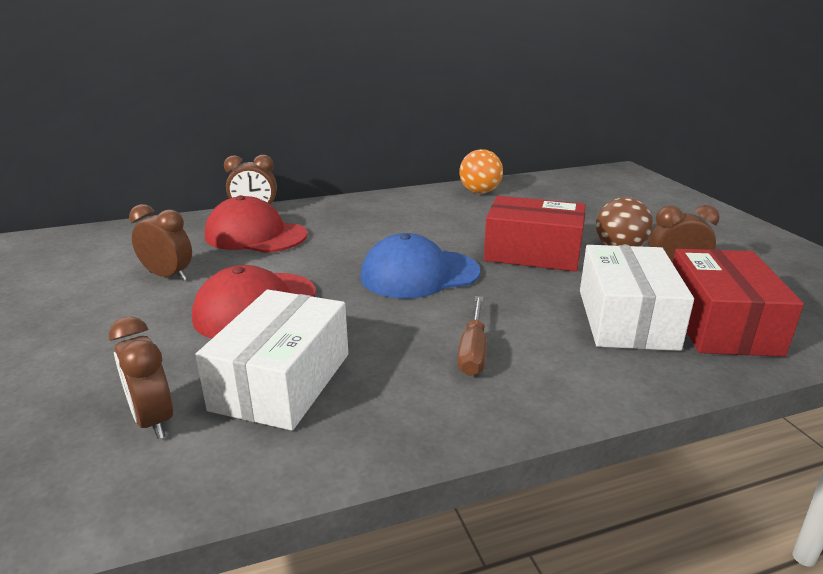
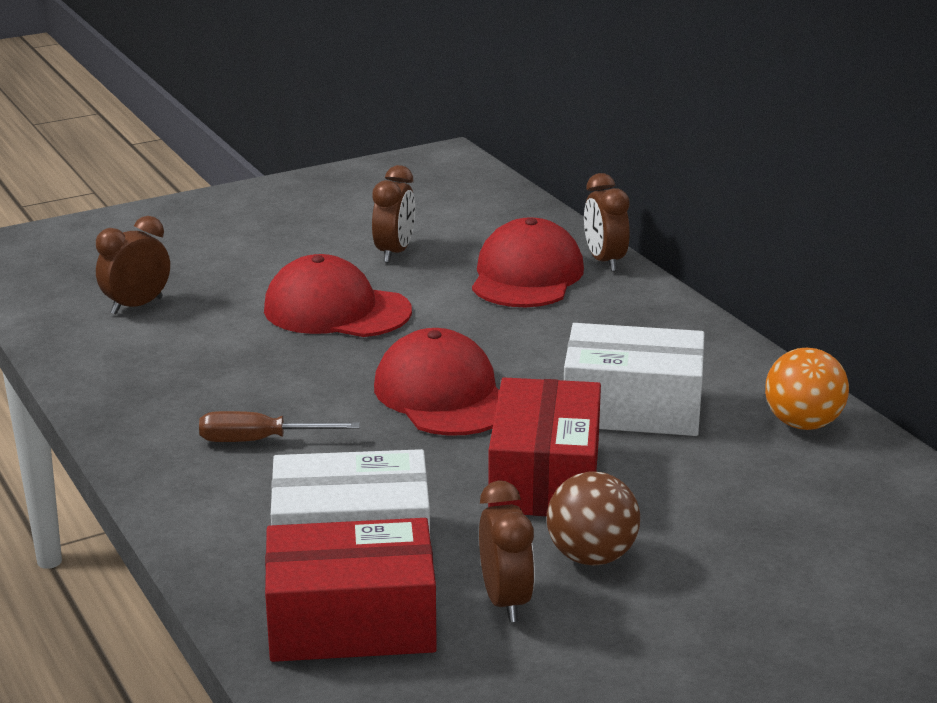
camera: 80 degrees right, 0 degrees up
white box [195,290,348,431] -> white box moved to [564,323,705,436]
blue cap [360,233,480,299] -> red cap [374,328,500,436]

